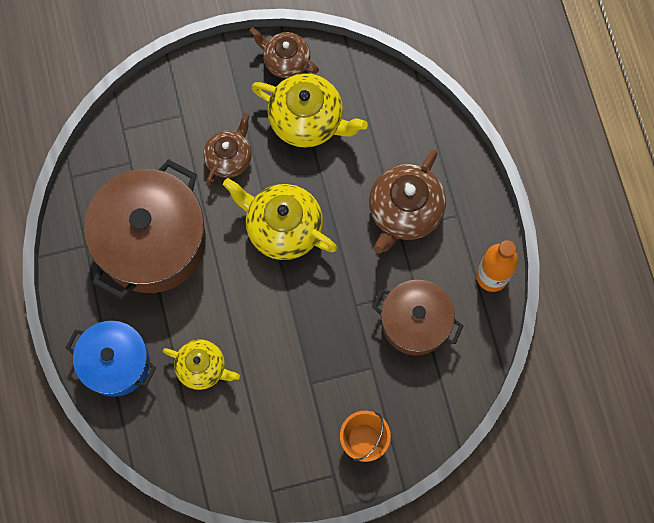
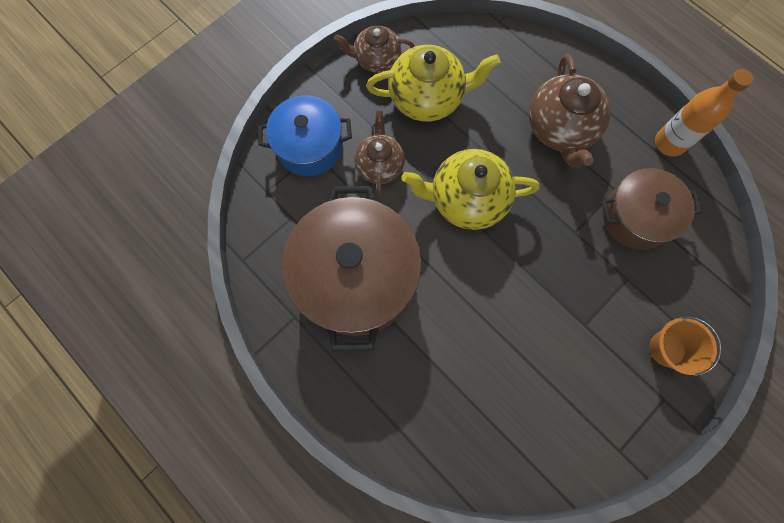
camera: 30 degrees left, 0 degrees up
blue pot [66,321,156,397] -> blue pot moved to [258,95,352,176]
yellow teapot [163,339,240,390] -> none

